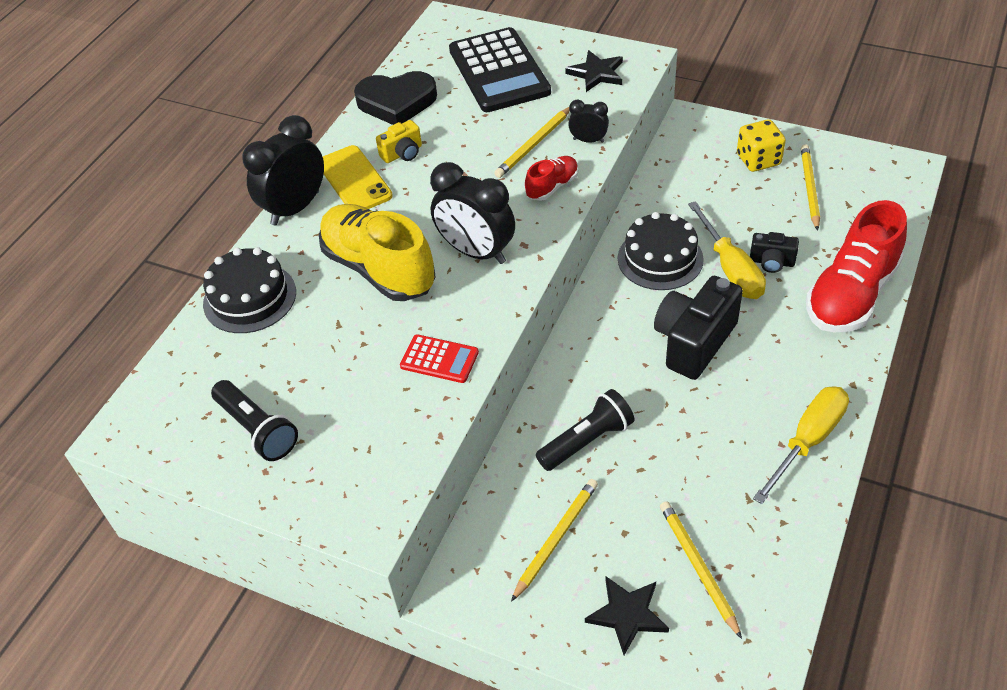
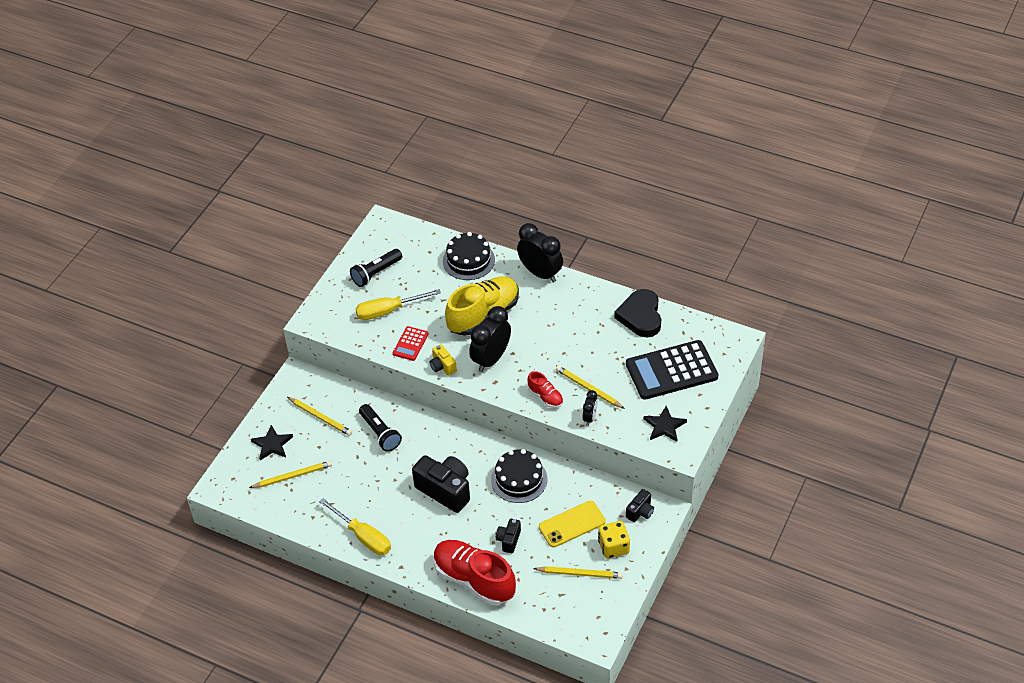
camera: 90 degrees right, 0 degrees up
yellow phone [323,145,393,209] -> yellow phone moved to [539,501,606,547]
yellow camera [376,120,422,163] -> yellow camera moved to [429,344,457,376]
yellow screwdriver [688,201,766,299] -> yellow screwdriver moved to [355,289,441,320]
none -> black camera [626,489,654,522]

